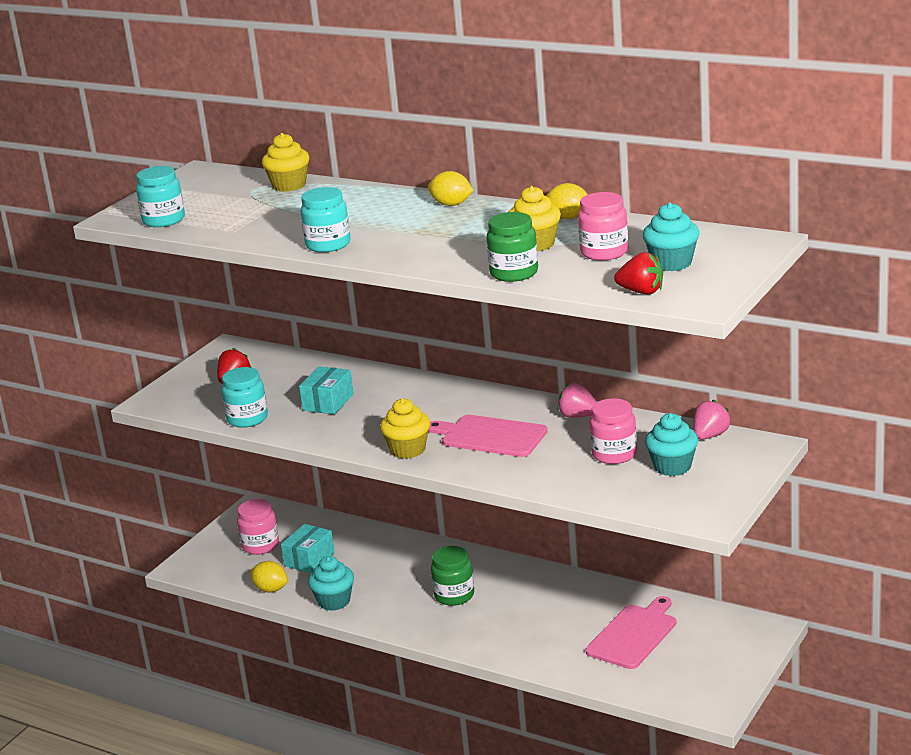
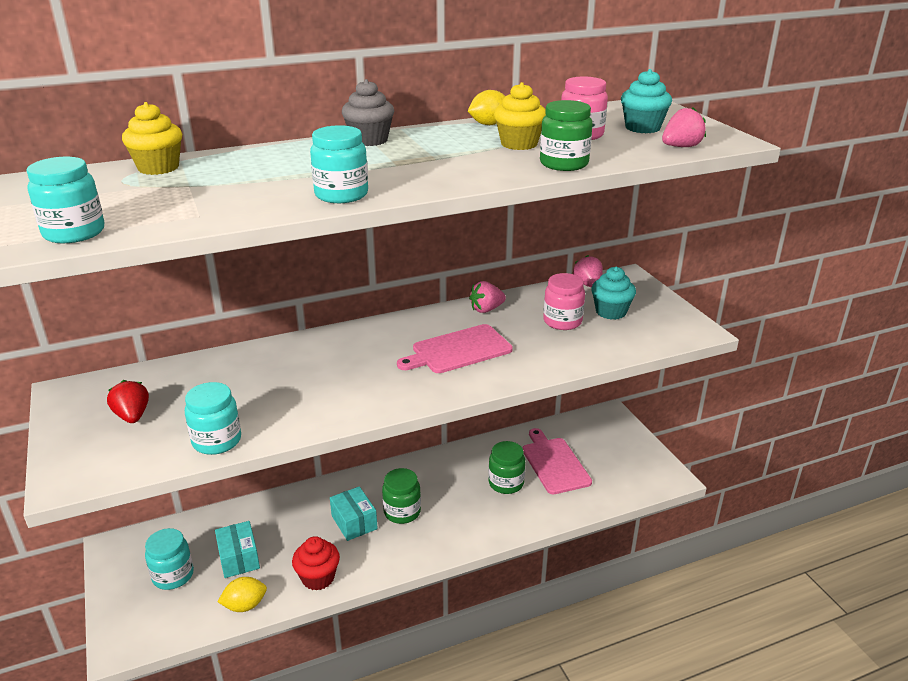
camera: 55 degrees left, 5 degrees up
pink jar [237,499,279,555] -> turquoise jar [145,528,194,590]
turquoise box [299,366,354,414] -> turquoise box moved to [330,486,378,541]
turquoise cupcake [308,556,354,611] -> red cupcake [292,536,340,591]
yellow cupcake [380,398,430,459] -> none
yellow lemon [428,171,474,206] -> grey cupcake [342,79,394,146]
red strawberry [614,252,663,294] -> pink strawberry [662,107,706,147]
none -> green jar [488,441,525,494]

